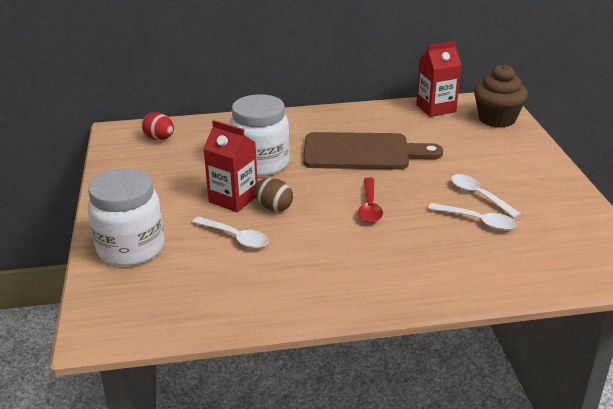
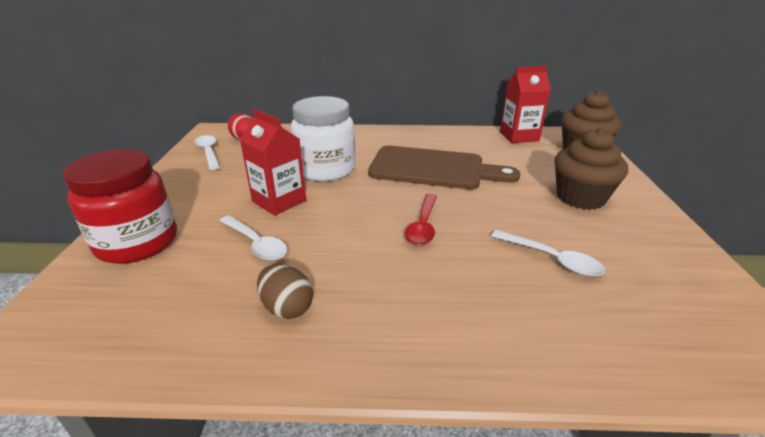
camera: 10 degrees right, 0 degrees up
white jar [88,168,165,266] -> red jar [63,149,177,264]
brown egg [254,178,293,212] -> brown egg moved to [257,264,313,319]
white spoon [451,174,521,218] -> white spoon moved to [194,135,220,170]
none -> brown cupcake [554,127,628,210]

